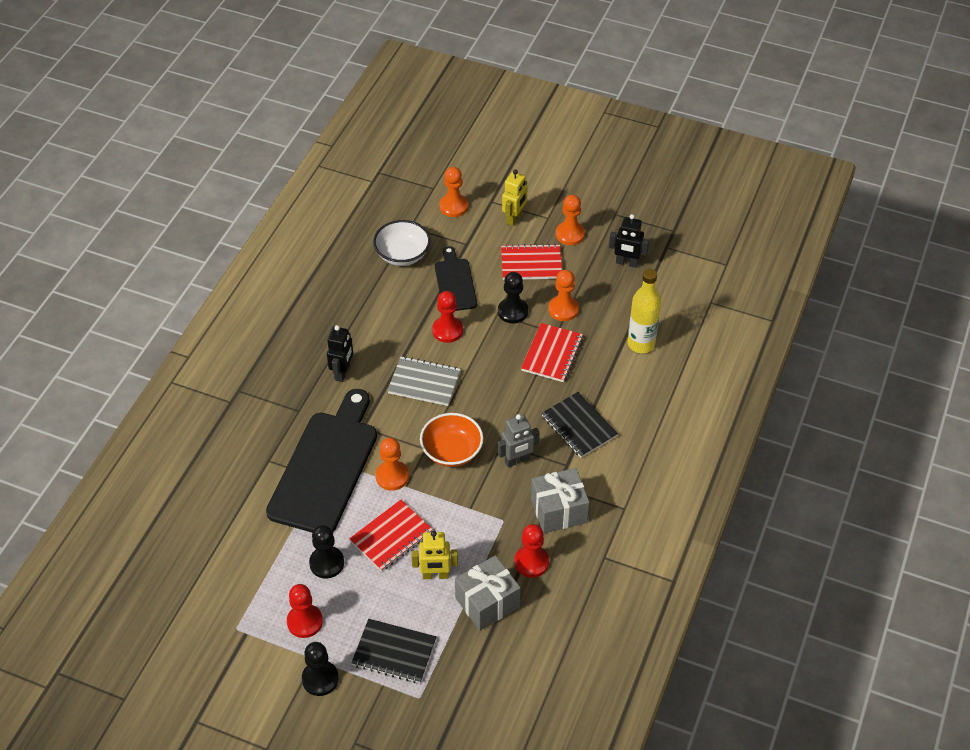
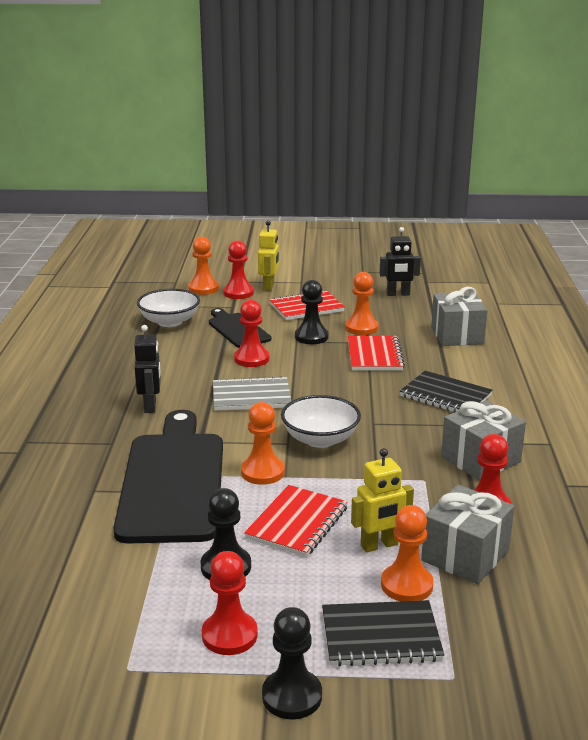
camera: 20 degrees left, 25 degrees down
orange bowl [420,413,483,467] -> white bowl [281,395,361,448]
grey robot [498,414,540,468] -> none
orange pawn [556,195,585,245] -> orange pawn moved to [381,505,434,601]
yellow bottle [628,269,661,353] -> grey gift [431,287,488,346]
none -> red pawn [223,240,254,299]

